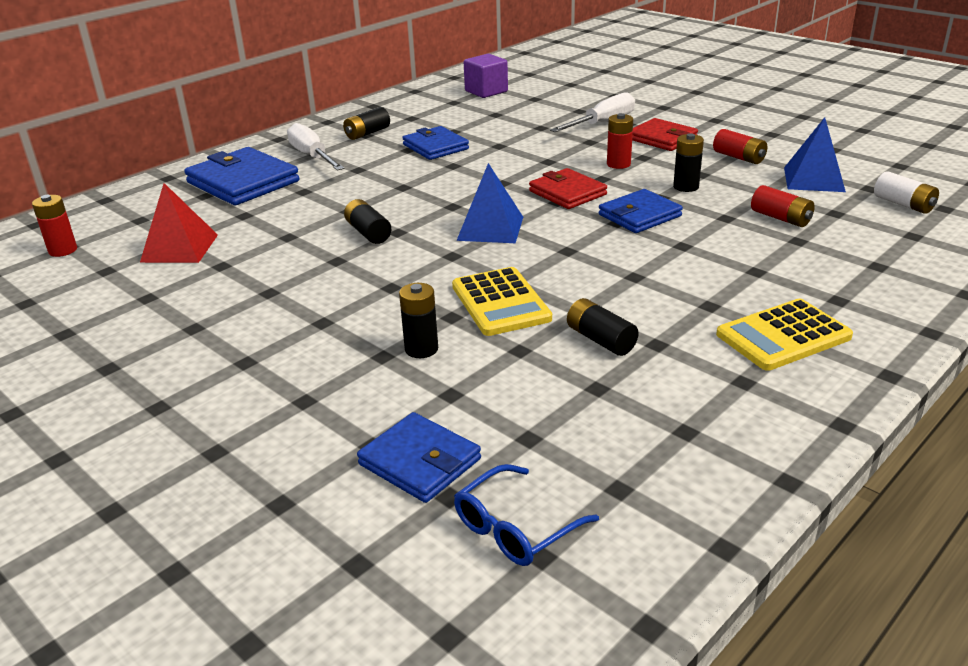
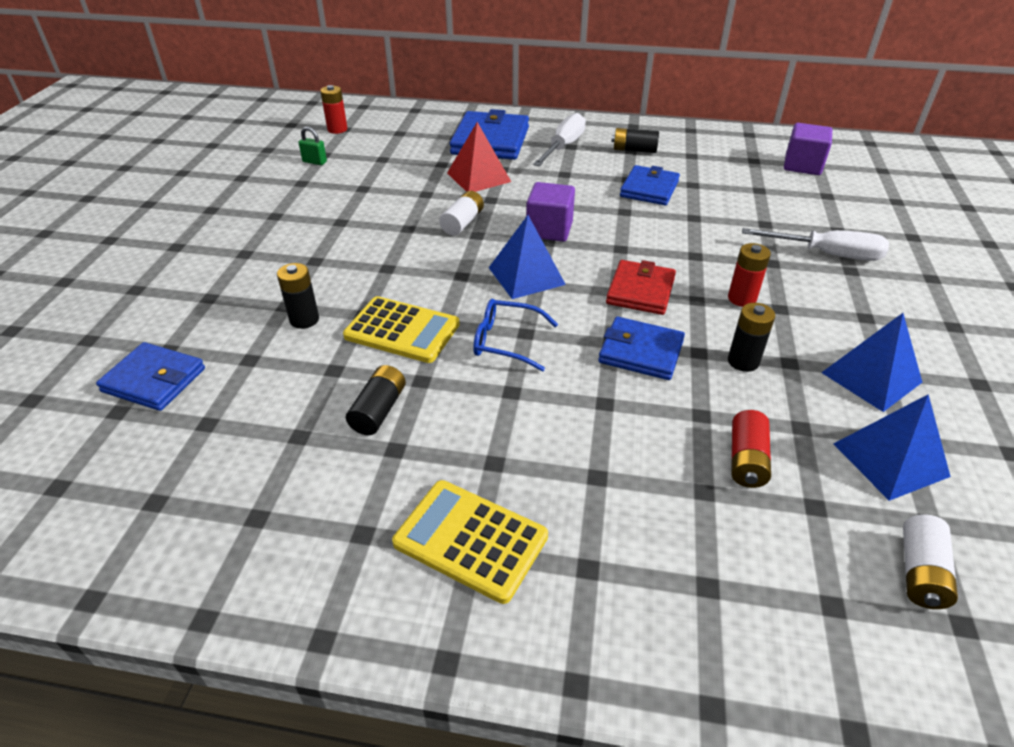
camera: 55 degrees right, 10 degrees up
red pyramid [140,183,218,263] -> red pyramid moved to [447,122,511,192]
black battery [344,199,391,244] -> white battery [439,191,484,235]
blue wallet [357,412,481,503] -> blue wallet turned 75 degrees counterclockwise [96,342,205,411]
yellow calculator [452,267,552,336] -> yellow calculator turned 105 degrees counterclockwise [343,296,460,363]
blue glasses [454,464,599,566] -> blue glasses moved to [473,299,558,372]
red wallet [632,118,698,151] -> none
red battery [713,129,767,164] -> blue pyramid [821,313,922,412]
none -> green padlock [299,127,327,165]
none -> purple cube [526,182,575,242]

